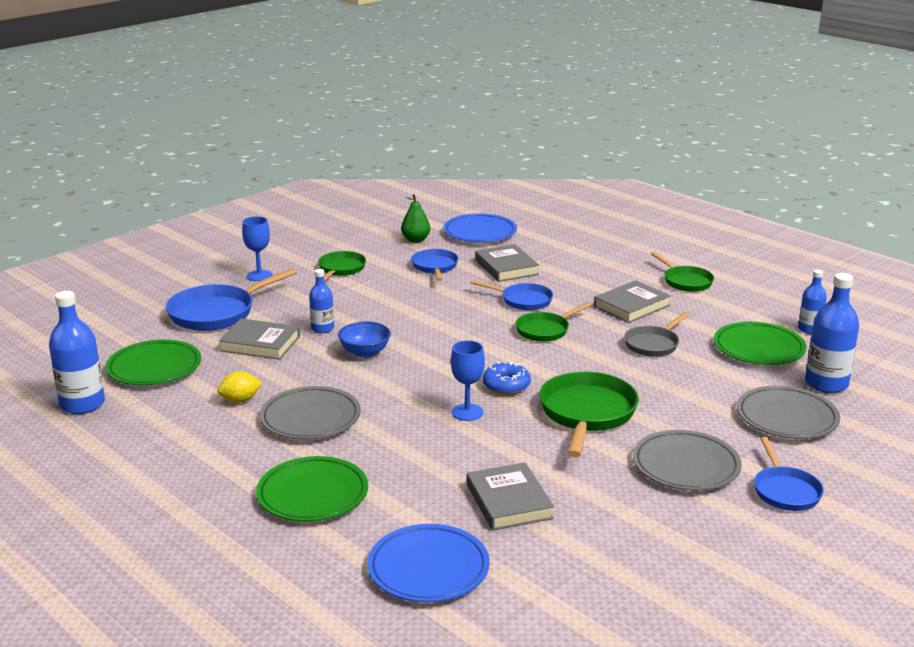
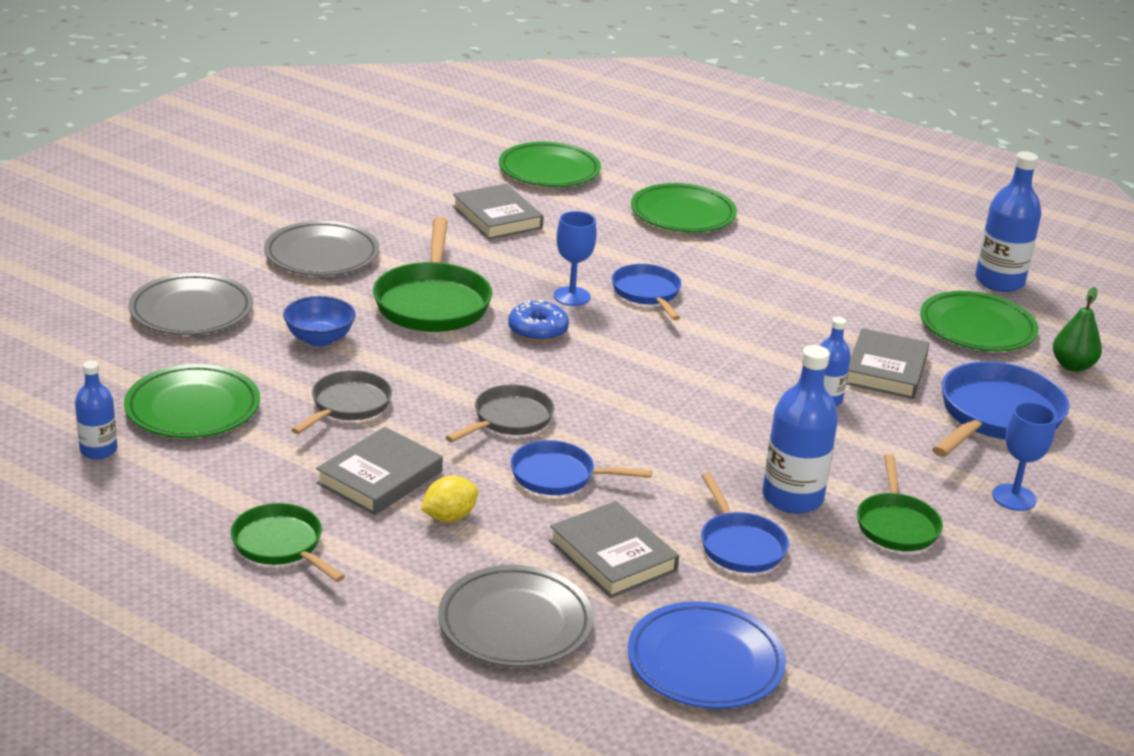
camera: 165 degrees right, 5 degrees up
yellow lemon [217,371,262,403] -> yellow lemon moved to [421,476,478,522]
grey book [219,318,300,360] -> grey book turned 75 degrees counterclockwise [846,328,929,399]
grey plate [260,386,361,440] -> grey plate moved to [438,565,594,667]
blue bowl [338,321,391,358] -> blue bowl moved to [283,296,356,347]
blue plate [367,524,490,602] -> green plate [499,142,601,187]
green pear [401,194,430,243] -> green pear moved to [1053,287,1102,372]
green pan [515,302,591,342] -> grey pan [446,384,554,442]
blue pan [754,437,824,511] -> blue pan moved to [612,264,682,320]
blue bottle [805,273,859,393] -> blue bottle moved to [763,345,838,514]

